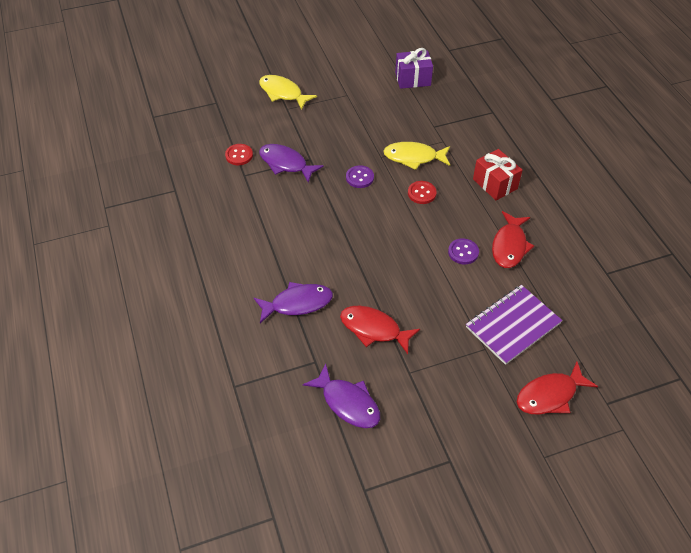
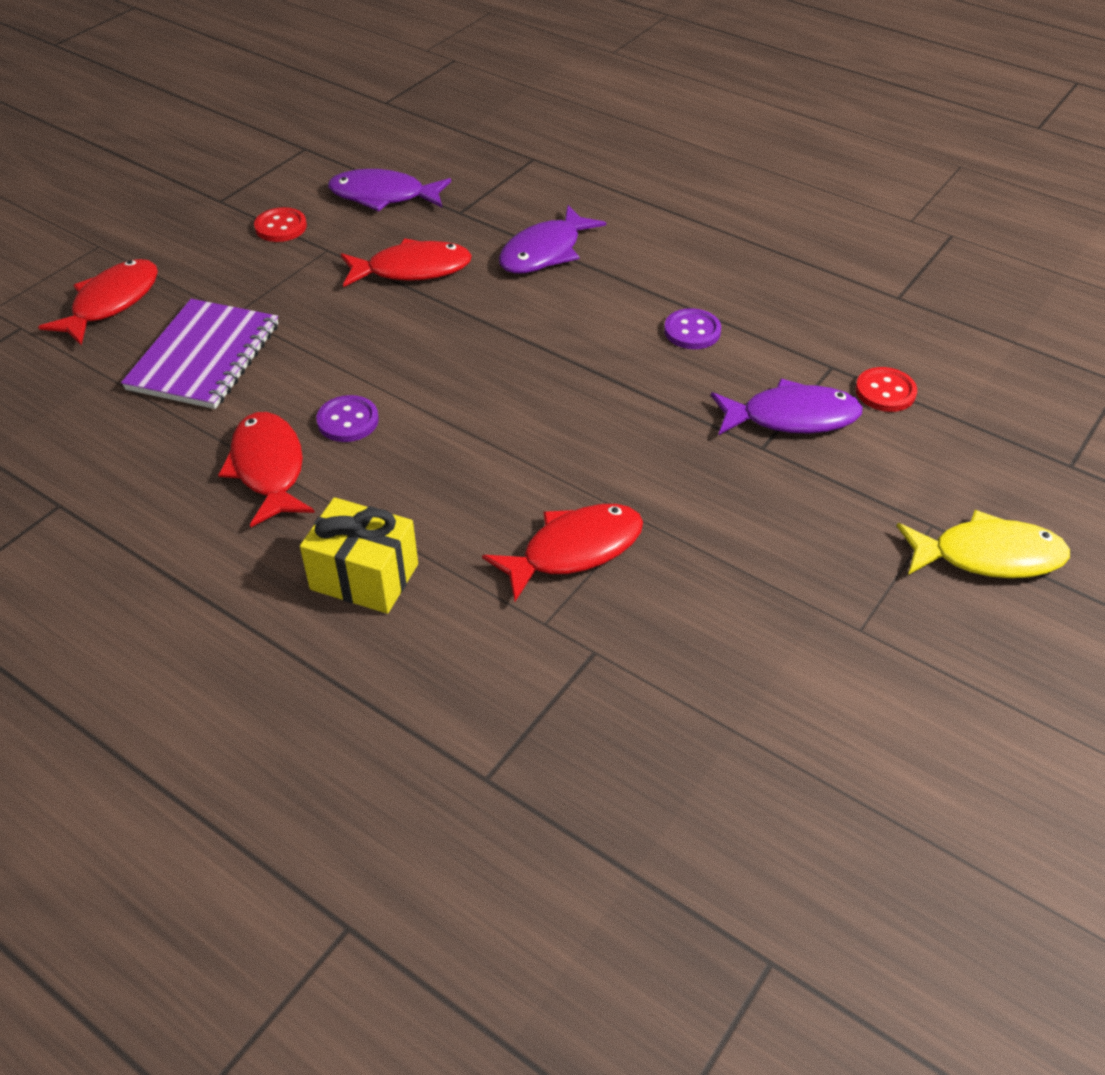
camera: 145 degrees right, 5 degrees down
purple button [346,165,374,188] -> purple button moved to [664,308,721,349]
yellow fish [383,142,450,170] -> red fish [482,504,643,602]
purple gift [395,48,433,89] -> none
red button [408,181,437,204] -> red button moved to [254,207,307,242]
red gift [473,149,523,201] -> yellow gift [300,497,418,614]

